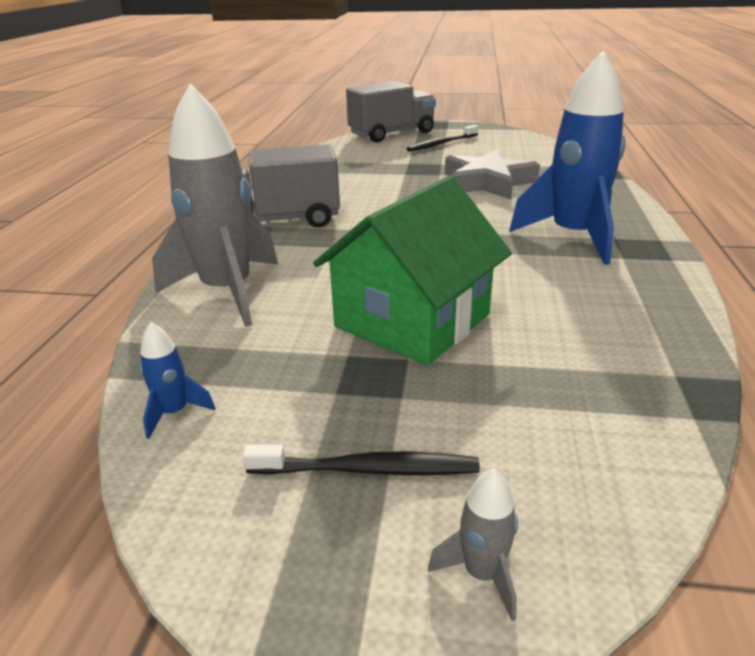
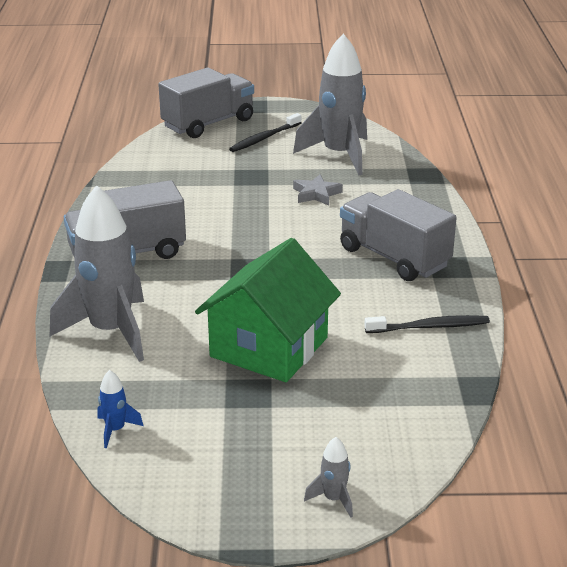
camera: 10 degrees left, 0 degrees up
black toothbrush [243,445,480,475] -> black toothbrush moved to [364,315,490,333]
grey star [445,150,540,199] -> grey star [293,174,343,205], size x0.54
blue rocket [509,51,625,265] -> grey truck [340,189,457,281]
none -> grey rocket [293,34,367,175]

